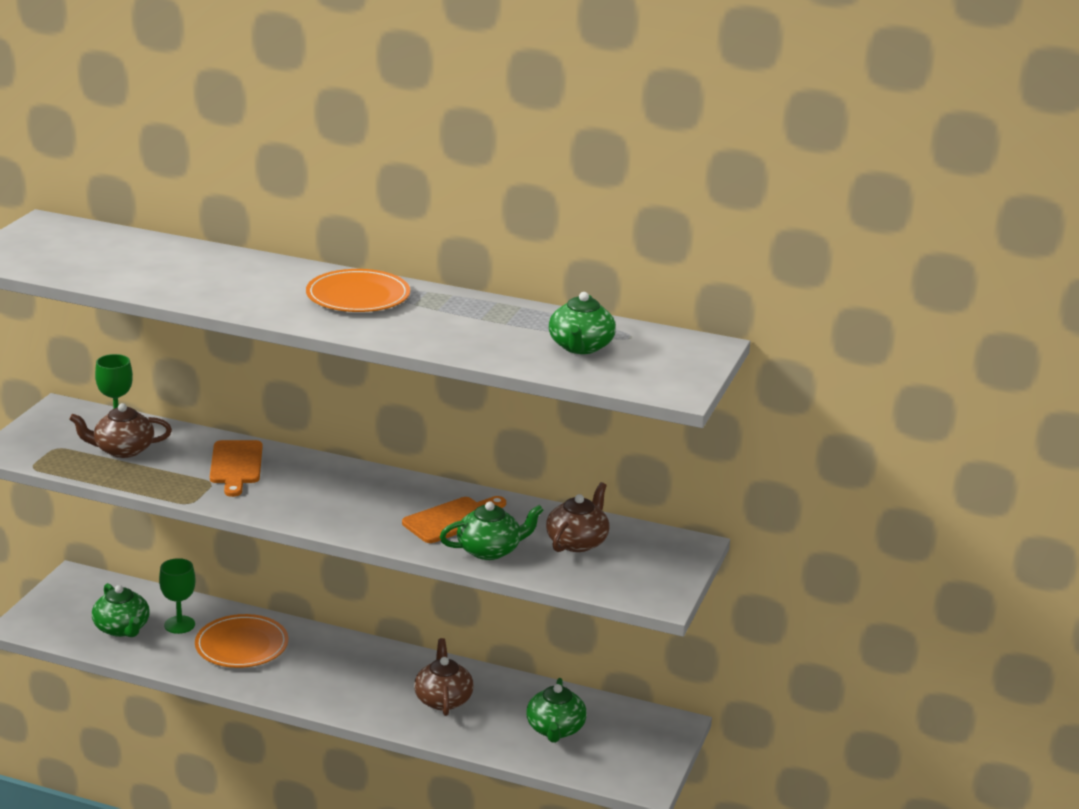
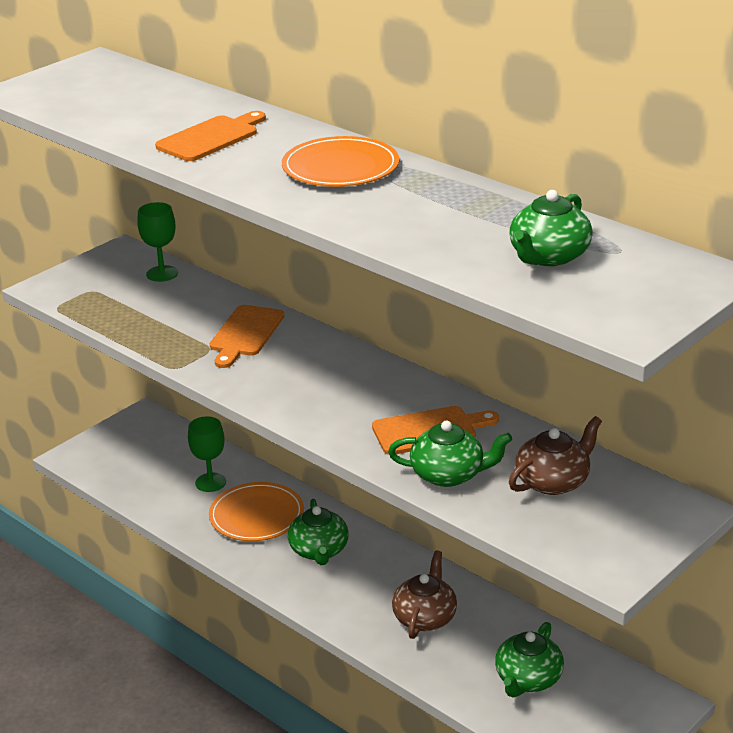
camera: 25 degrees right, 5 degrees up
brown teapot [69,403,172,458] -> none
green teapot [92,583,150,637] -> green teapot moved to [288,499,349,565]
none -> orange cutting board [155,111,266,161]

